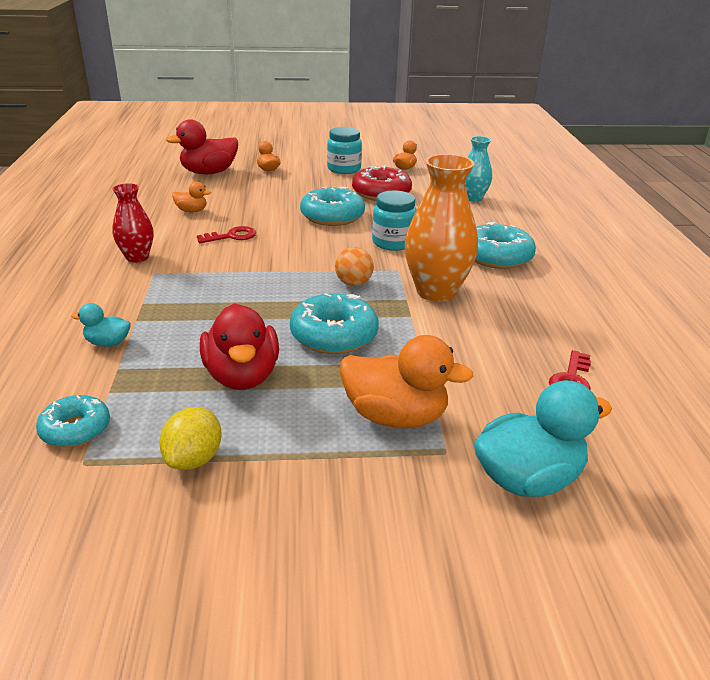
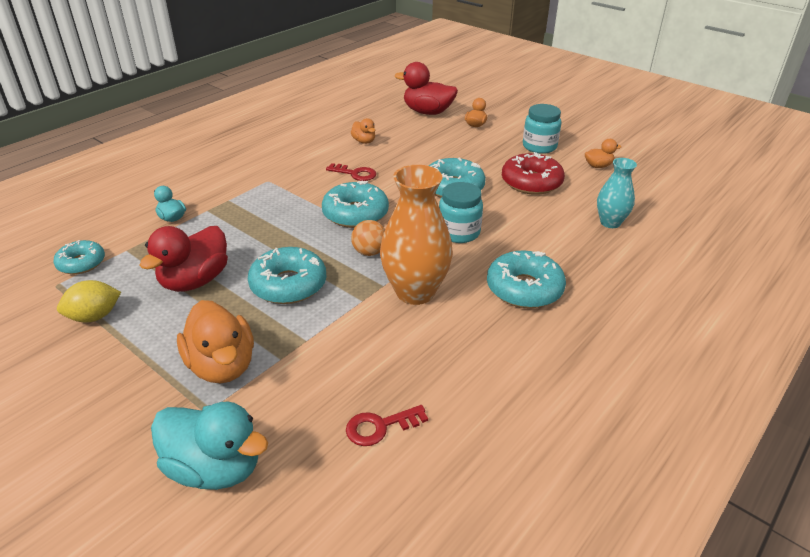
camera: 45 degrees right, 5 degrees up
red vase [112,183,154,263] -> none
none -> turquoise donut [322,181,389,228]

